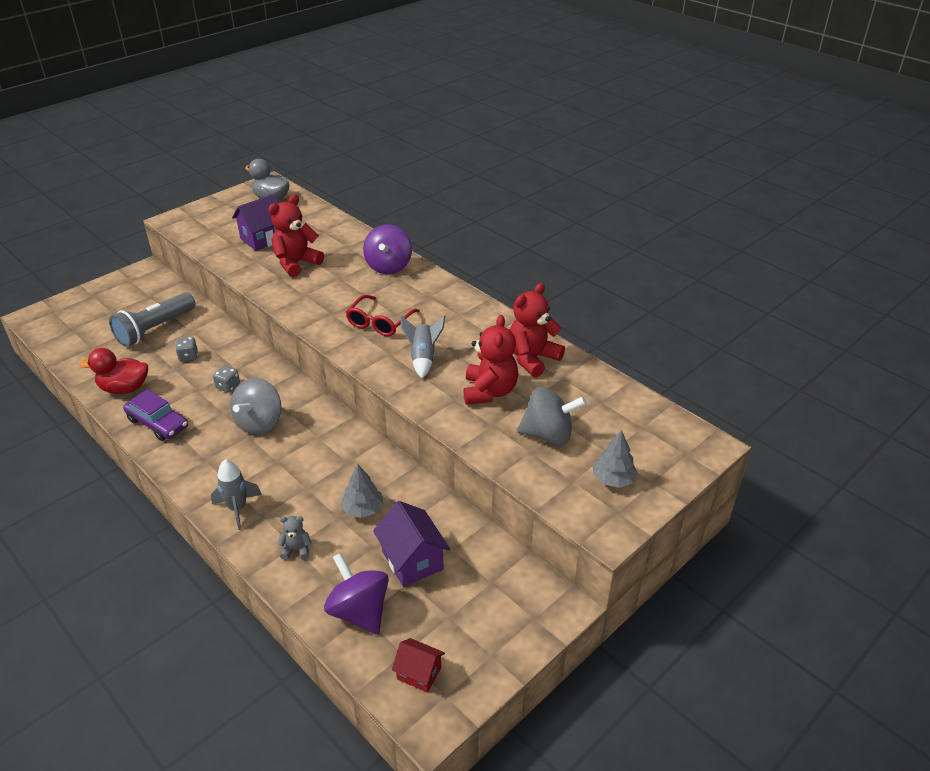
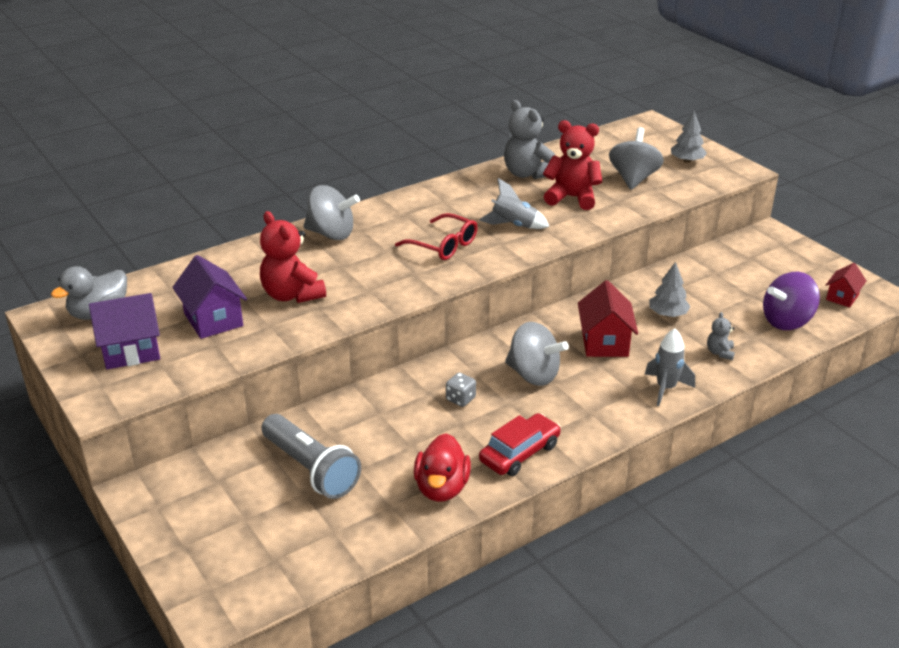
camera: 80 degrees left, 5 degrees down
purple car [123,389,188,441] -> red car [479,413,561,476]
grey dice [175,337,198,362] -> none
purple spinning top [363,224,412,274] -> grey spinning top [303,185,360,240]
purple house [373,501,450,587] -> purple house moved to [89,293,160,369]
red teddy bear [510,283,565,377] -> grey teddy bear [504,100,555,179]
none -> red house [578,280,638,357]

